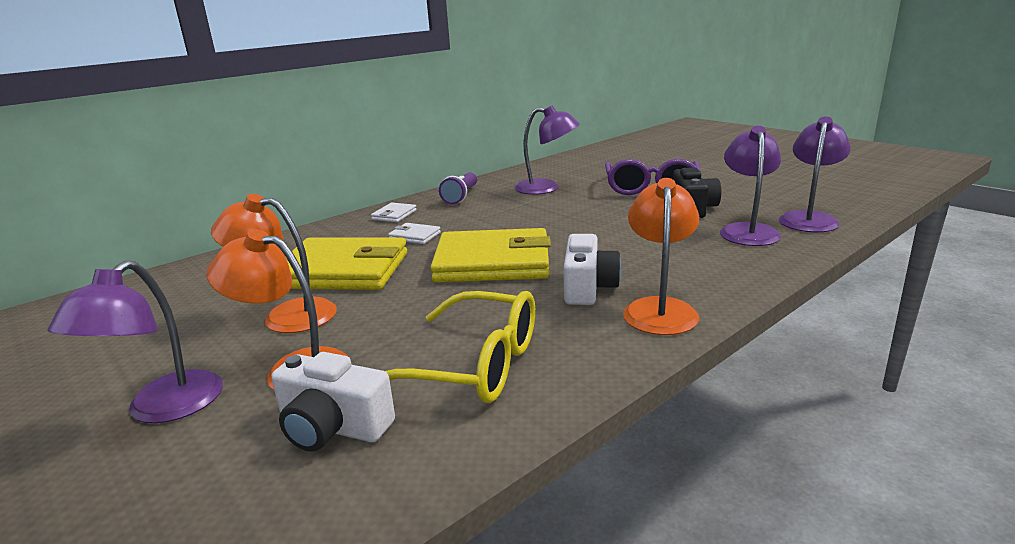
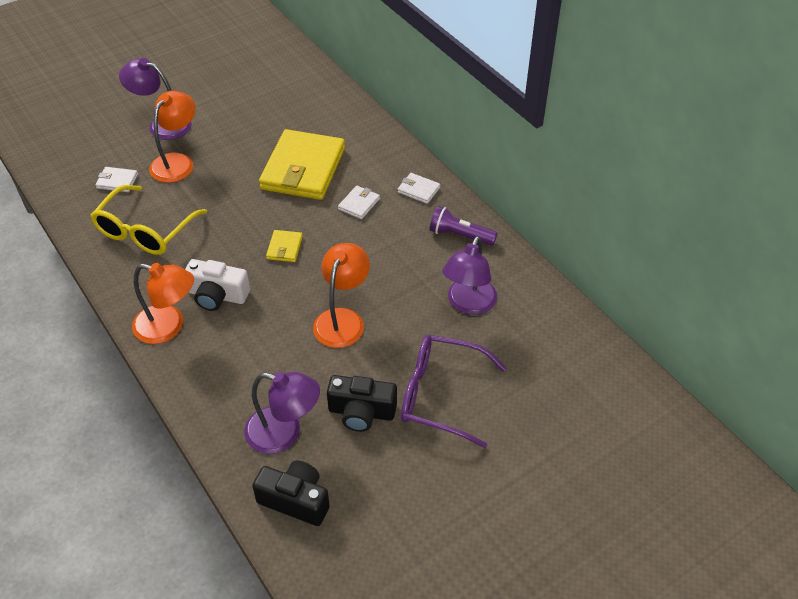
camera: 95 degrees right, 25 degrees up
orange lamp [211,194,337,333] -> orange lamp moved to [313,243,370,348]
white camera [271,352,395,452] -> white wallet [95,167,138,192]
yellow wallet [430,228,551,283] -> yellow wallet [266,230,303,262], size x0.42
purple lamp [779,117,851,232] -> black camera [252,460,330,526]

